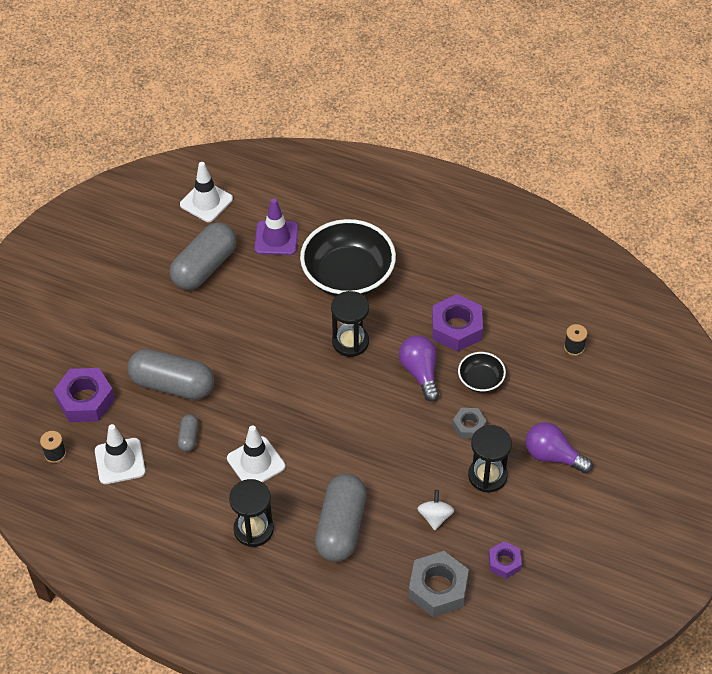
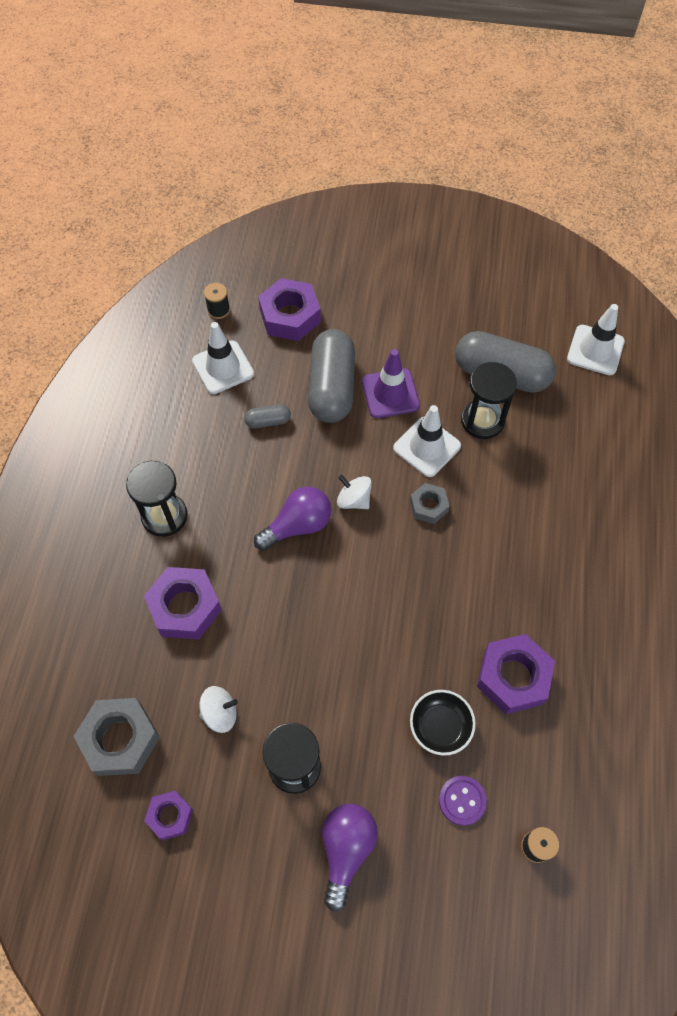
camera: 75 degrees right, 10 degrees up
white traffic cone [227,425,285,483] -> white traffic cone moved to [393,405,461,477]
purple traffic cone [254,198,298,255] -> purple traffic cone moved to [362,349,420,418]
black bowl [300,219,396,297] -> none
grey capsule [315,474,367,562] -> purple nut [144,567,222,640]
black hourglass [331,291,369,357] -> black hourglass moved to [461,362,517,439]
purple light bulb [399,335,439,402] -> purple light bulb moved to [254,487,331,551]
grey nut [452,408,487,439] -> grey nut moved to [410,483,450,524]
none -> white spinning top [337,475,372,509]
none -> purple button [439,776,487,826]

